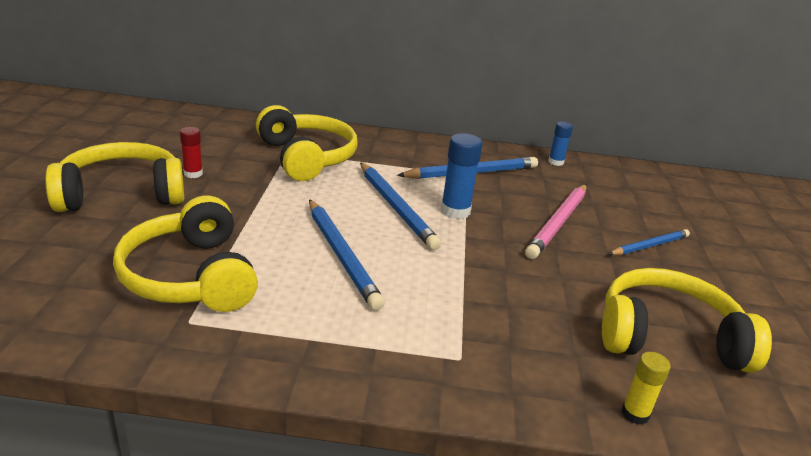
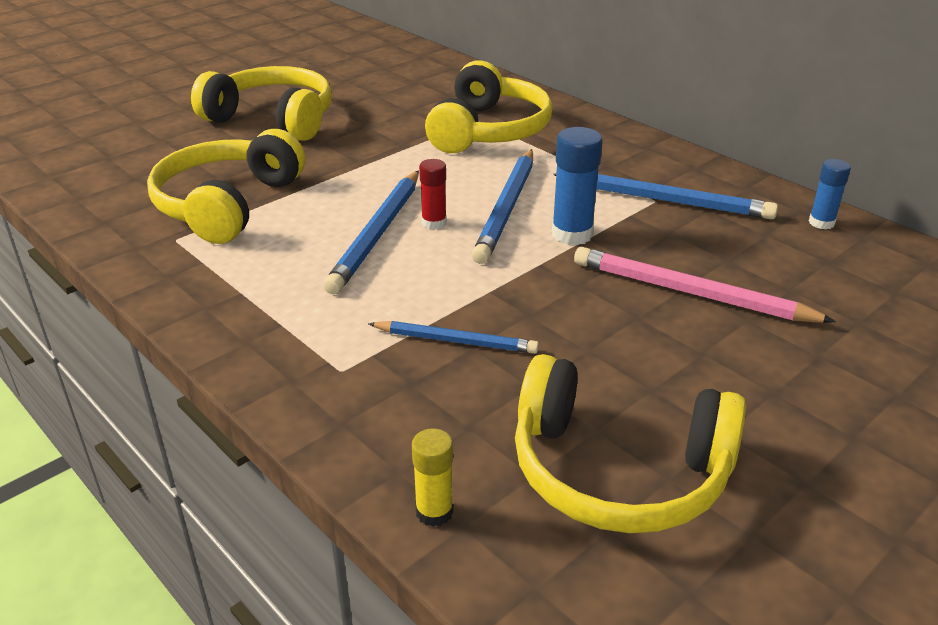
camera: 45 degrees right, 5 degrees up
red glue stick [180,127,203,178] -> red glue stick moved to [419,159,447,229]
pink pencil [525,184,587,259] -> pink pencil turned 45 degrees clockwise [574,247,836,323]
yellow headphones [602,268,772,373] -> yellow headphones turned 150 degrees clockwise [515,354,746,533]
blue pencil [609,229,690,255] -> blue pencil moved to [368,321,539,354]

